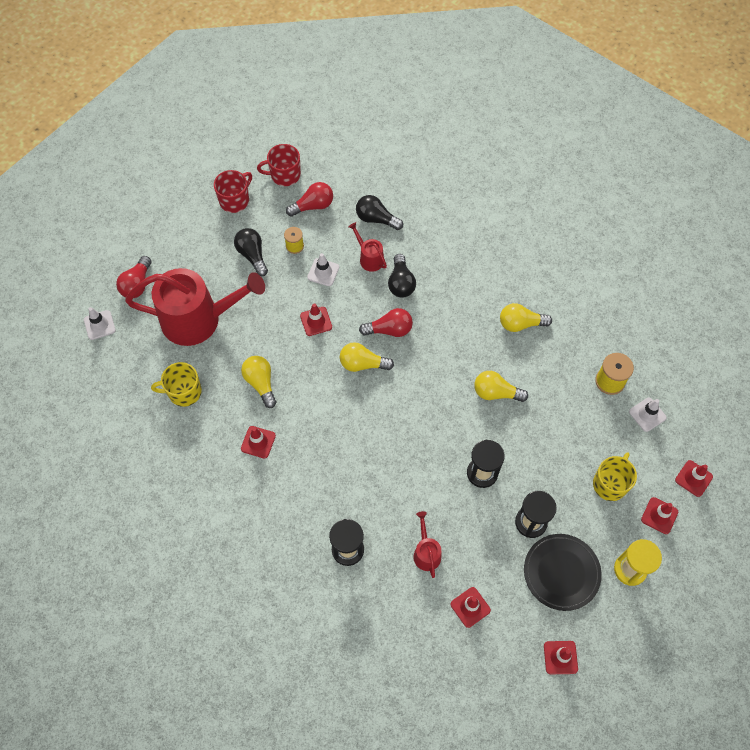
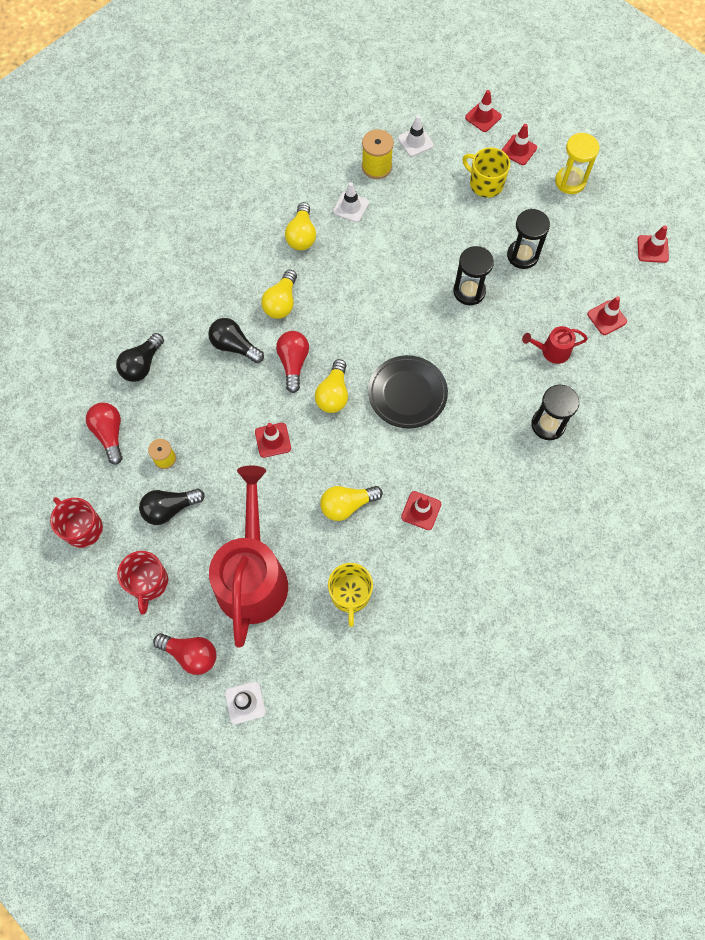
camera: 85 degrees left, 5 degrees up
red mug [257,144,301,186] -> red mug moved to [117,551,168,614]
white traffic cone [307,253,339,286] -> white traffic cone moved to [333,182,369,223]
red watering can [348,222,387,272] -> none
black light bulb [388,254,416,298] -> black light bulb turned 150 degrees counterclockwise [208,318,264,363]
yellow light bulb [474,371,528,402] -> yellow light bulb moved to [261,270,297,319]
black plate [524,534,602,611] -> black plate moved to [368,355,448,428]

